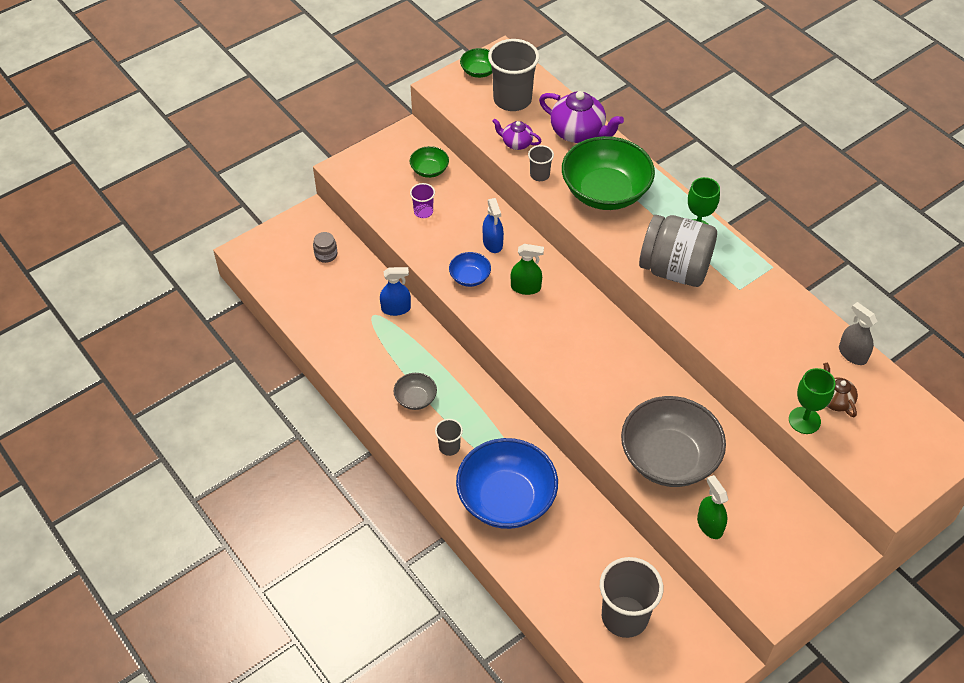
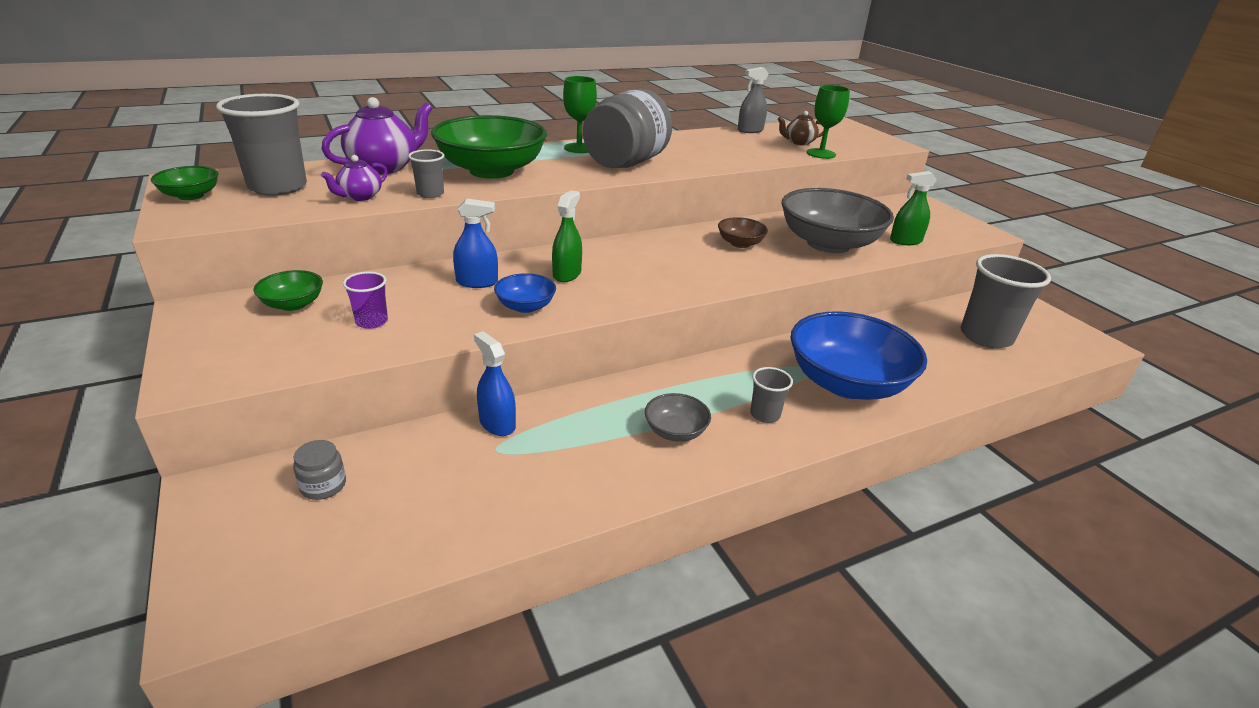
camera: 80 degrees left, 20 degrees down
blue spray bottle [380,267,411,316] -> blue spray bottle turned 45 degrees counterclockwise [474,331,516,436]
none -> brown bowl [718,217,768,248]

